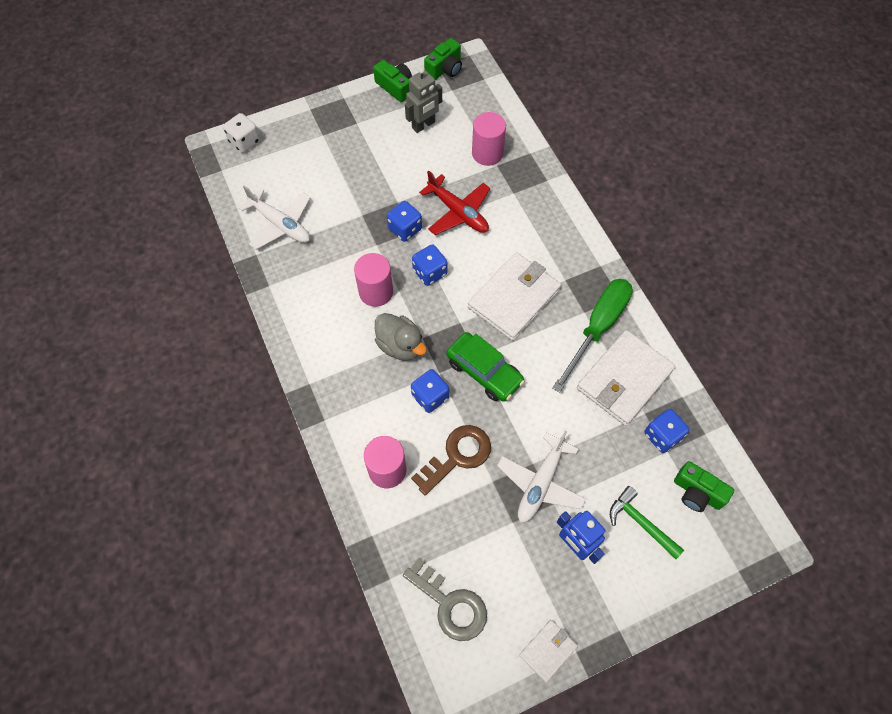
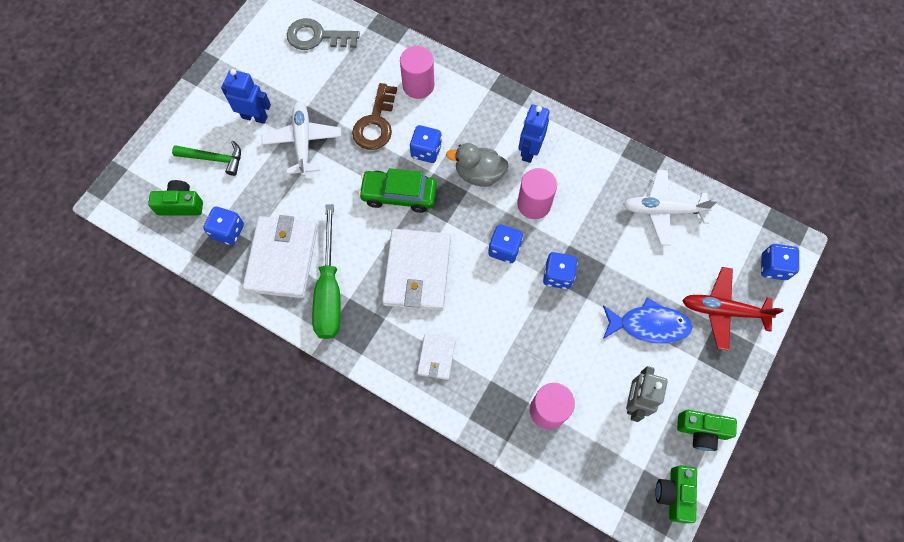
camera: 145 degrees right, 5 degrees up
white dice [223,113,260,153] -> blue dice [761,244,799,280]
red plane [419,170,490,235] -> red plane moved to [682,267,784,351]
white wallet [519,620,578,683] -> white wallet moved to [417,334,456,380]
none -> blue robot [518,104,550,163]
none -> blue fish [603,297,693,344]

